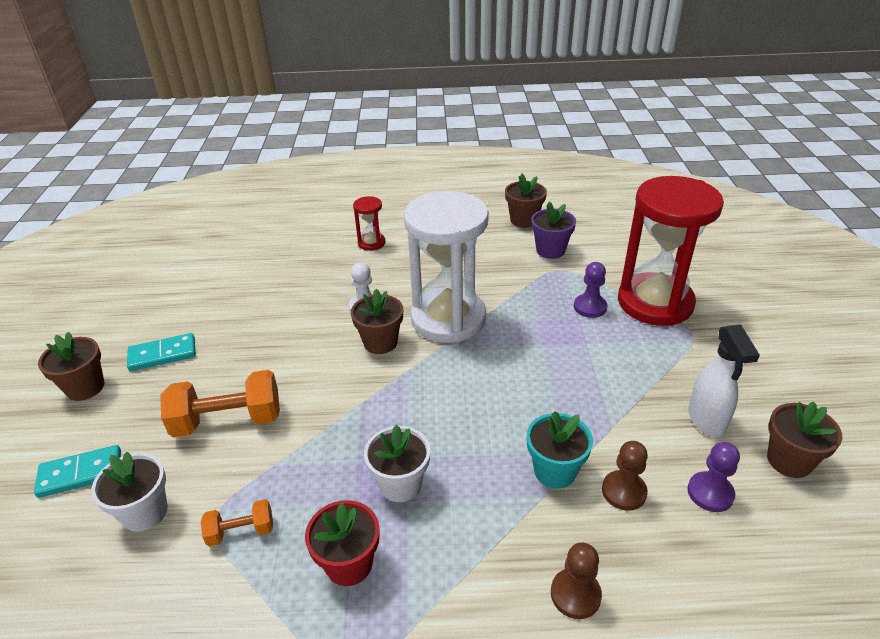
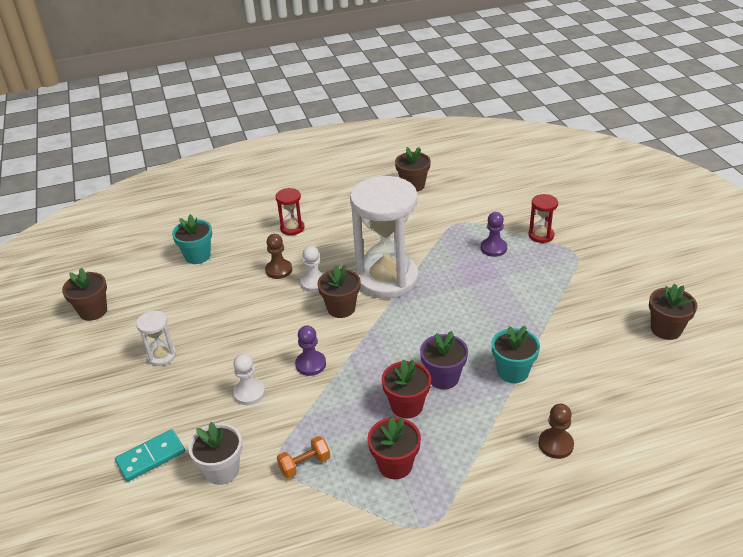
camera: 15 degrees left, 0 degrees up
brown flower pot [38,332,104,401] -> brown flower pot moved to [62,268,107,321]
turquoise domino [127,333,196,371] -> white hourglass [136,311,176,366]
orange dumbbell [160,370,280,437] -> white pawn [233,354,265,405]
white flower pot [364,425,430,502] -> red flower pot [381,359,431,418]
purple flower pot [531,202,576,259] -> purple flower pot moved to [420,331,468,389]
brown pawn [602,441,648,511] -> brown pawn moved to [265,234,292,279]
red hourglass [618,176,724,326] -> red hourglass [529,194,558,243], size x0.43
white spray bottle [688,325,760,437] -> none
purple pawn [688,442,740,512] -> purple pawn moved to [295,326,326,376]
none -> turquoise flower pot [172,214,212,264]

